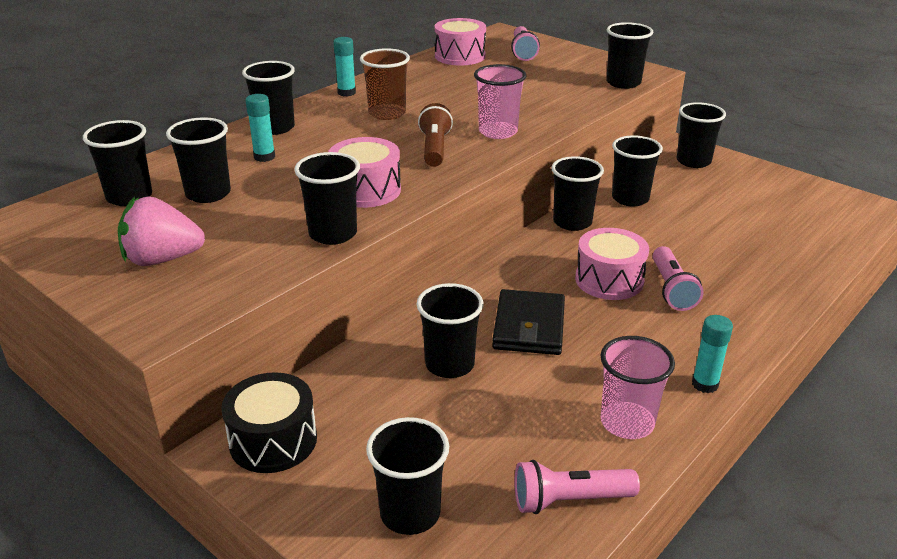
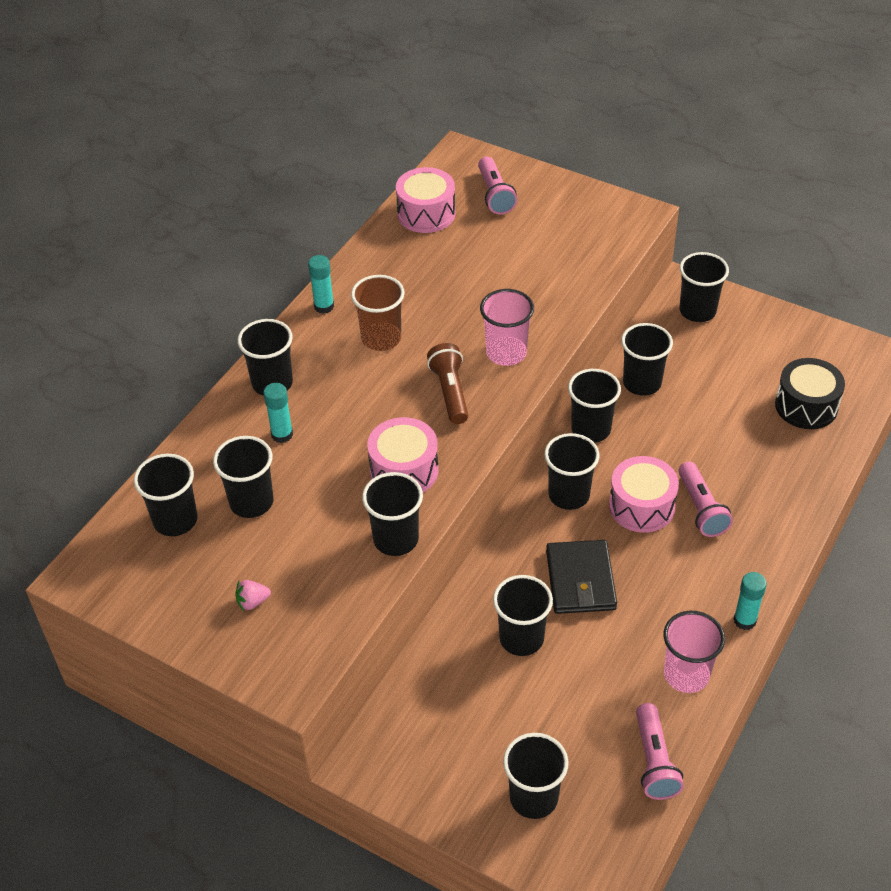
camera: 10 degrees left, 15 degrees up
pink strawberry [118,196,205,266] -> pink strawberry [235,580,271,611], size x0.47
black drum [221,372,317,473] -> black drum moved to [775,358,845,429]
pink flashlight [514,460,640,514] -> pink flashlight turned 75 degrees counterclockwise [636,703,684,800]
black cup [606,22,653,89] -> black cup moved to [544,433,600,510]

